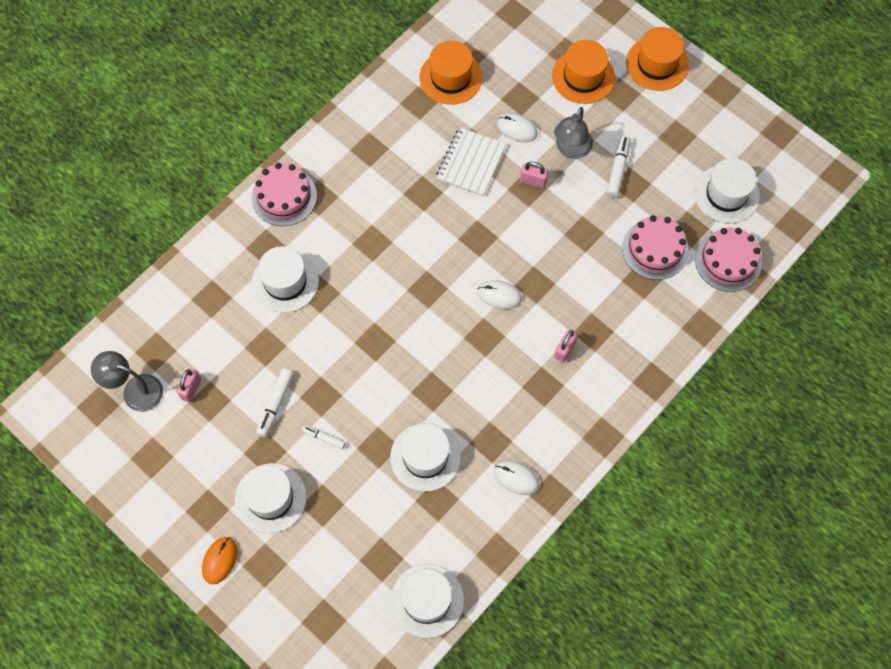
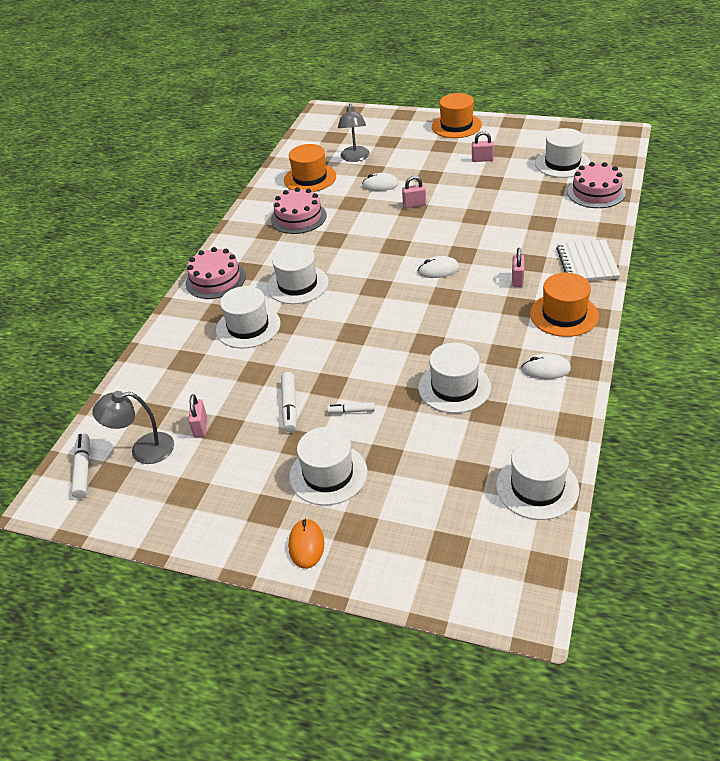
camera: 20 degrees left, 25 degrees down
white notebook [436,127,506,196] -> white notebook moved to [556,239,620,281]
orange hat [552,40,615,104] -> orange hat moved to [530,273,599,337]
grey lamp [554,107,593,159] -> grey lamp moved to [338,104,370,162]
white marker [607,135,631,197] -> white marker moved to [71,433,90,499]
pink cake [622,215,689,280] -> pink cake moved to [271,187,327,234]
none -> white hat [267,245,329,304]
none -> pink padlock [472,131,494,162]

